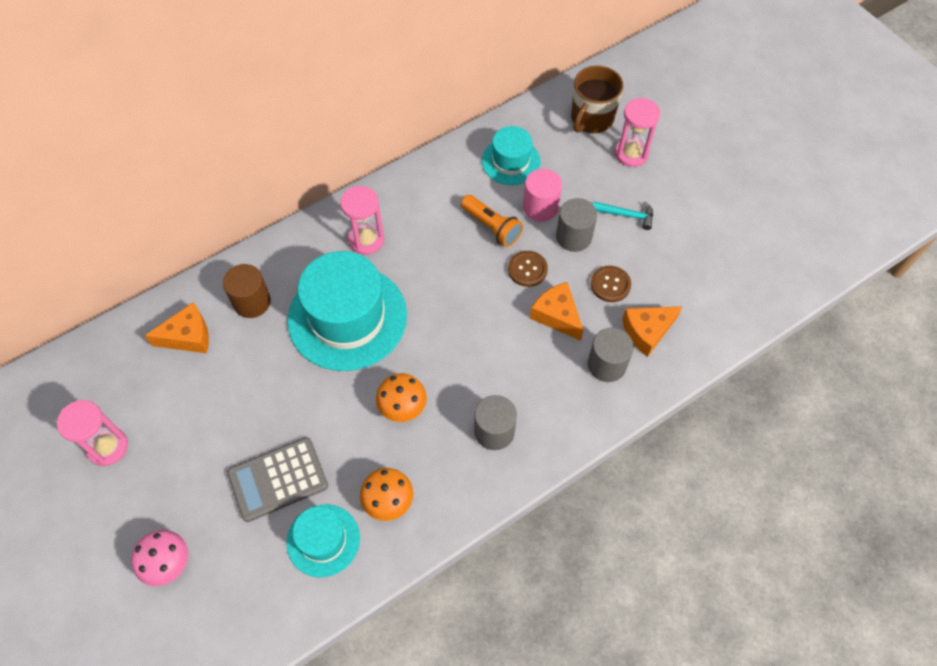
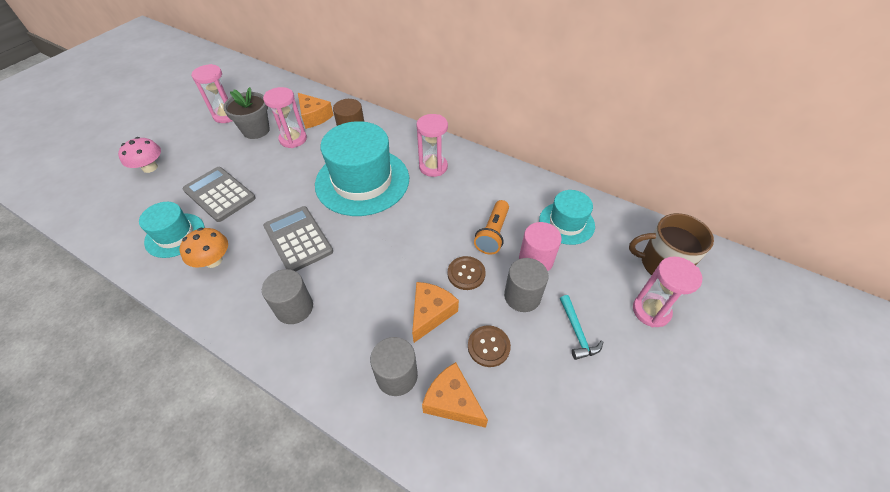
camera: 65 degrees right, 10 degrees down
orange mushroom [376,373,427,422] -> grey calculator [263,206,333,271]
none -> grey flower pot [223,87,270,139]
none -> pink hourglass [263,87,307,148]

